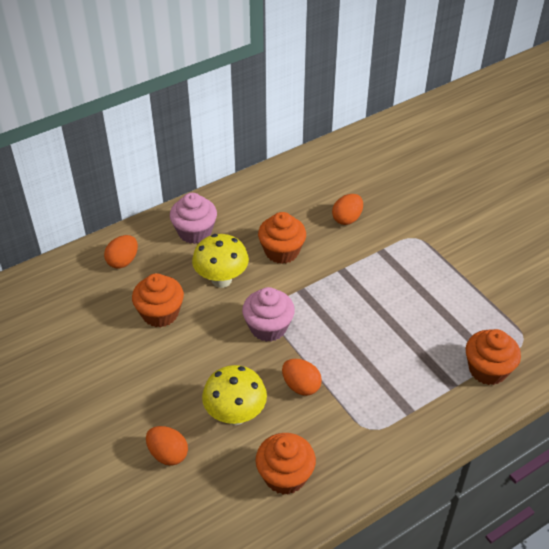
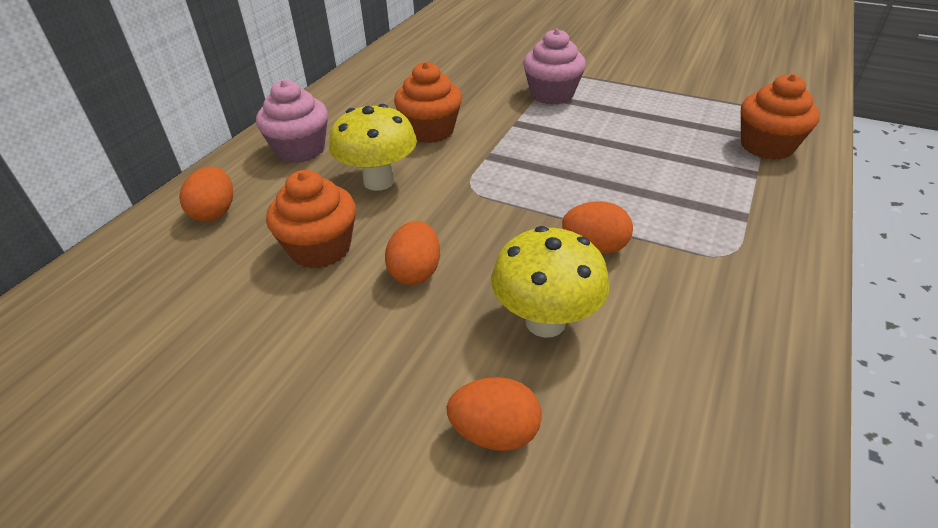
camera: 30 degrees left, 5 degrees down
pink cupcake [242,287,295,342] -> pink cupcake moved to [523,29,586,105]
orange cupcake [255,433,316,495] -> none
orange egg [332,194,363,225] -> orange egg moved to [385,221,440,285]

